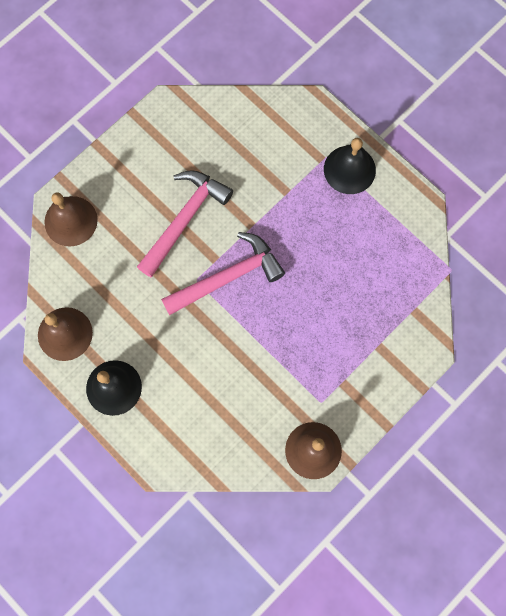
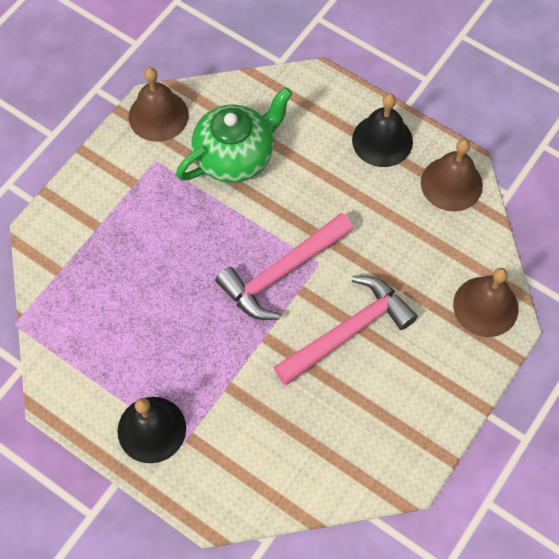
camera: 170 degrees right, 10 degrees down
pink hammer [137,170,233,277] -> pink hammer turned 150 degrees counterclockwise [273,276,418,385]
none -> green teapot [176,87,293,183]

